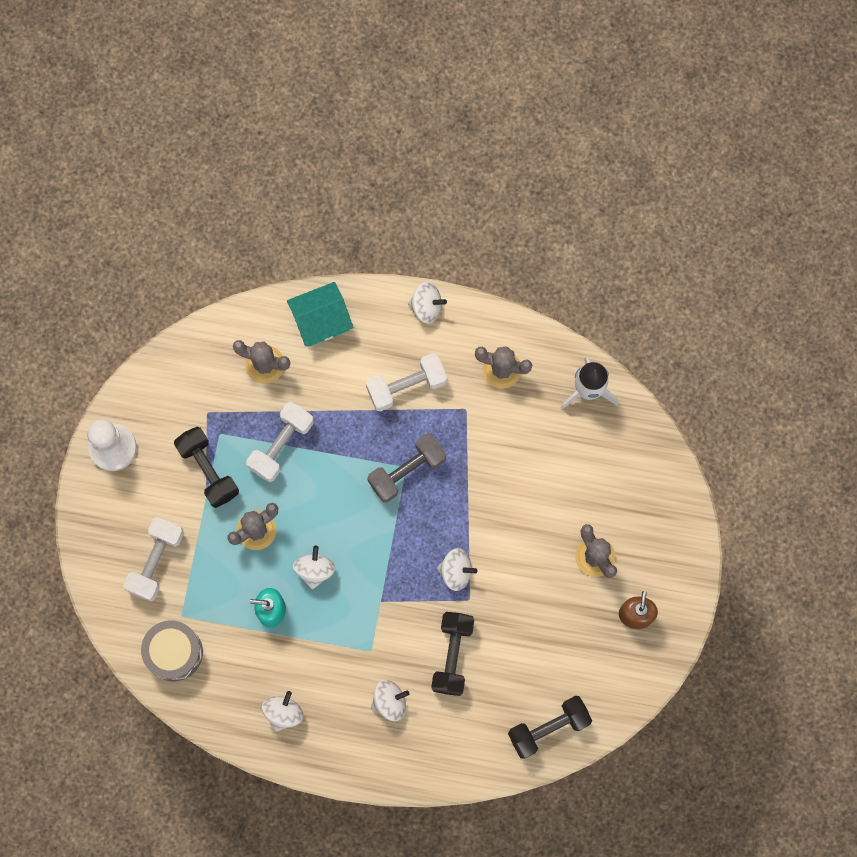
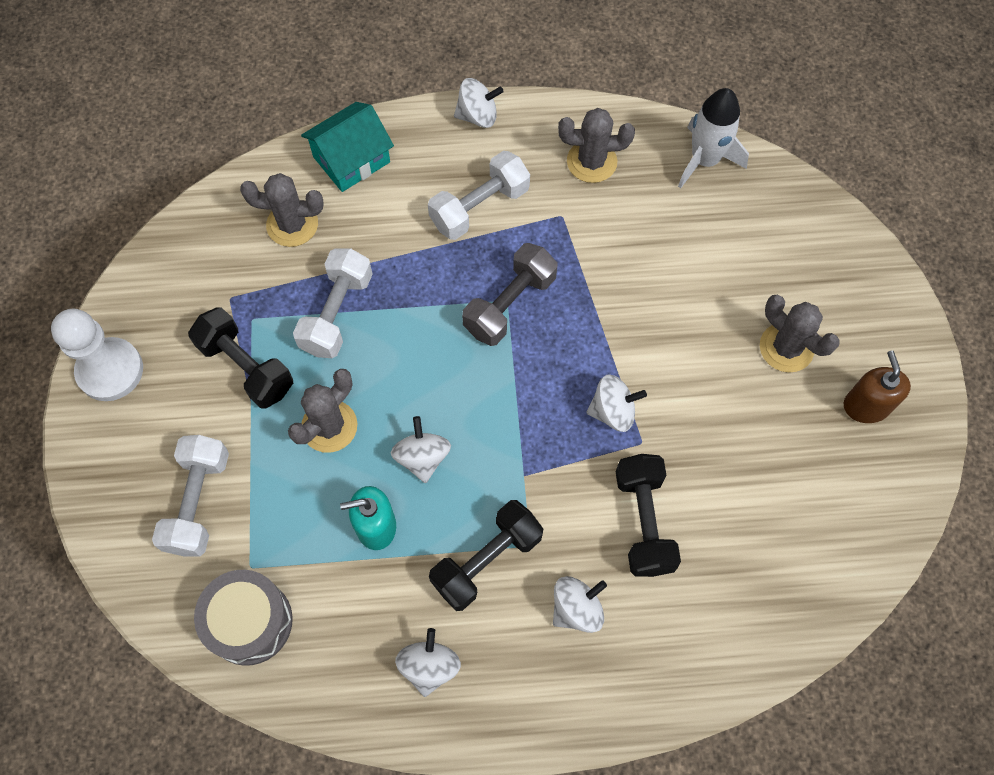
camera: 15 degrees left, 10 degrees down
black dumbbell [508,696,592,759] -> black dumbbell moved to [429,500,543,611]

